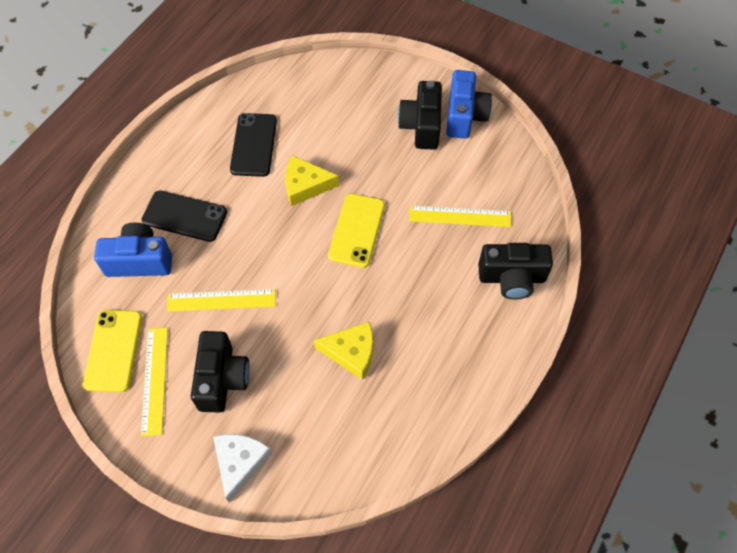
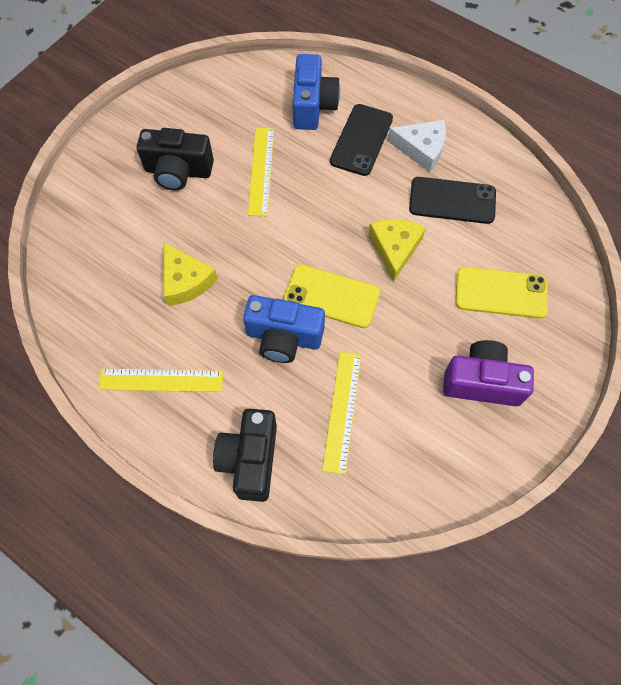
camera: 95 degrees right, 5 degrees up
yellow phone [83,310,142,392] -> yellow phone moved to [456,267,548,318]
yellow ruler [141,328,168,436] -> yellow ruler moved to [98,369,223,392]
white cheese [213,434,272,502] -> white cheese moved to [388,120,446,172]
yellow cheese [314,322,373,380] -> yellow cheese turned 45 degrees counterclockwise [164,242,218,306]
black camera [398,81,442,150] -> purple camera [443,340,534,406]
blue camera [446,70,492,139] -> blue camera moved to [243,295,325,363]

